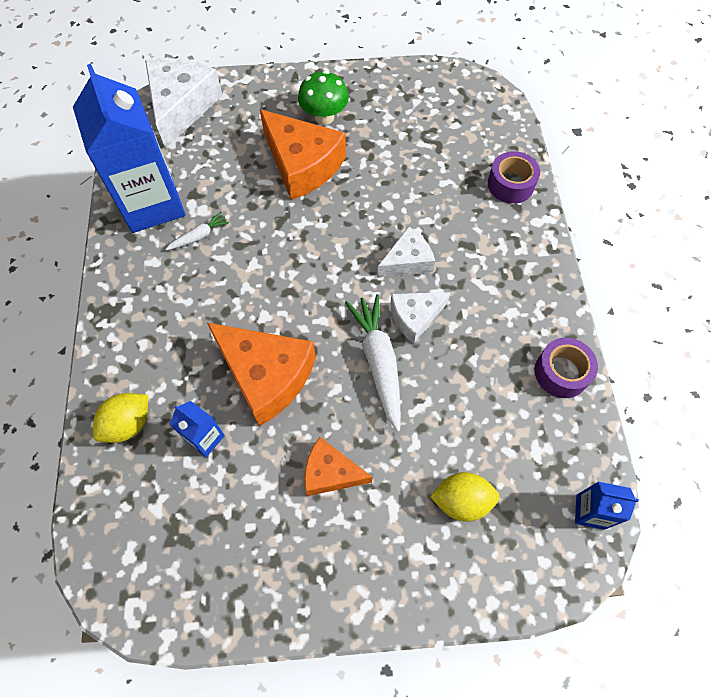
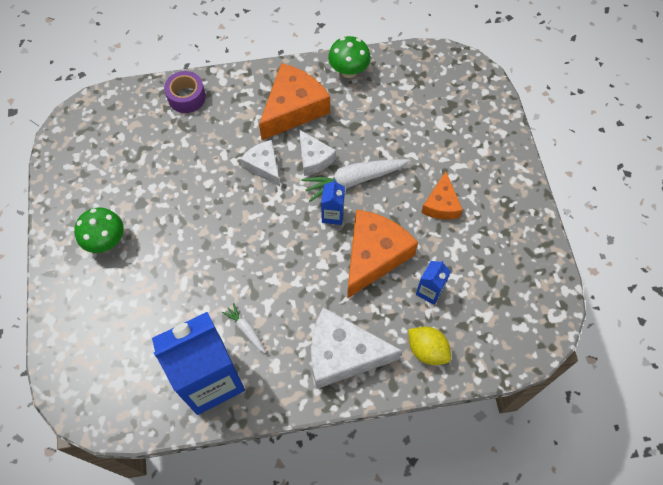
camera: 95 degrees left, 0 degrees up
white cheese [145,58,223,149] -> white cheese moved to [311,307,402,389]
orange cheese [260,109,346,200] -> orange cheese moved to [259,63,330,140]
yellow lemon [430,472,499,522] -> none
purple tape [535,338,598,398] -> green mushroom [328,36,371,78]
blue carton [575,482,639,530] -> blue carton moved to [321,179,345,225]

